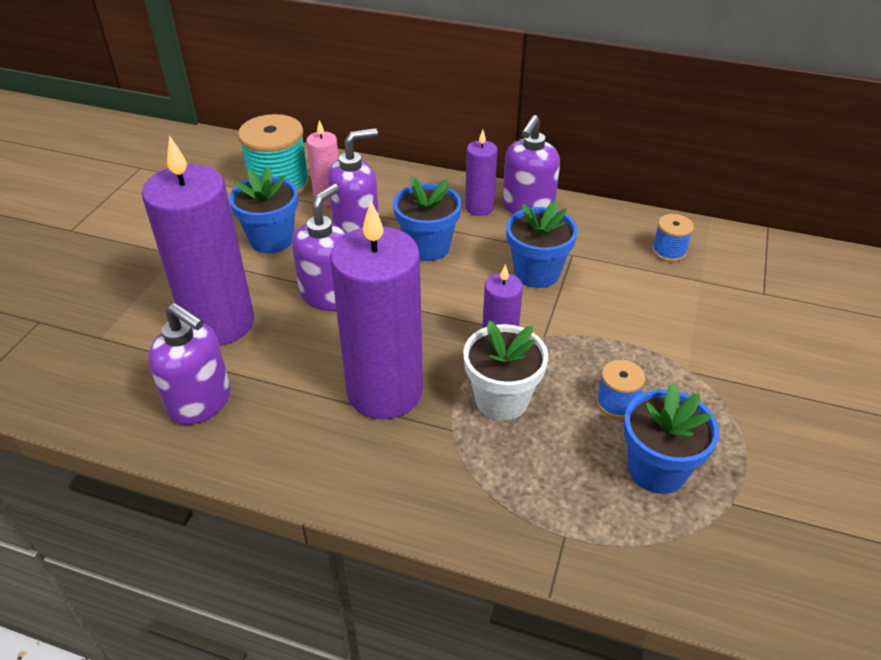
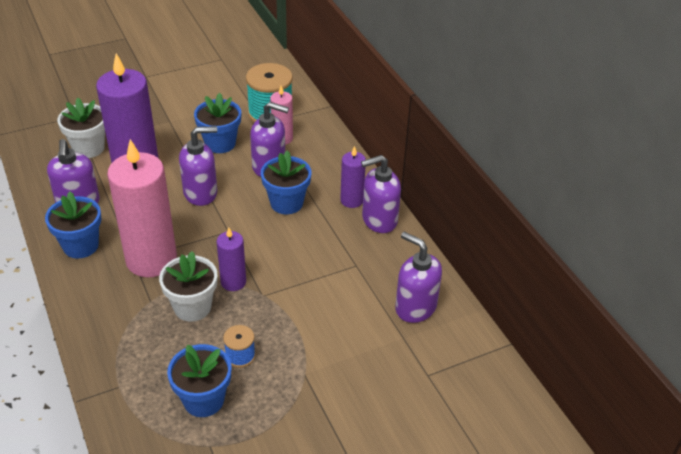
camera: 45 degrees right, 0 degrees up
purple candle [330,201,423,420] -> pink candle [107,139,177,277]
blue flower pot [506,200,578,288] -> blue flower pot moved to [45,192,101,258]
blue spool [652,214,694,262] -> purple soap dispenser [395,232,442,323]
none -> white flower pot [57,98,105,158]

